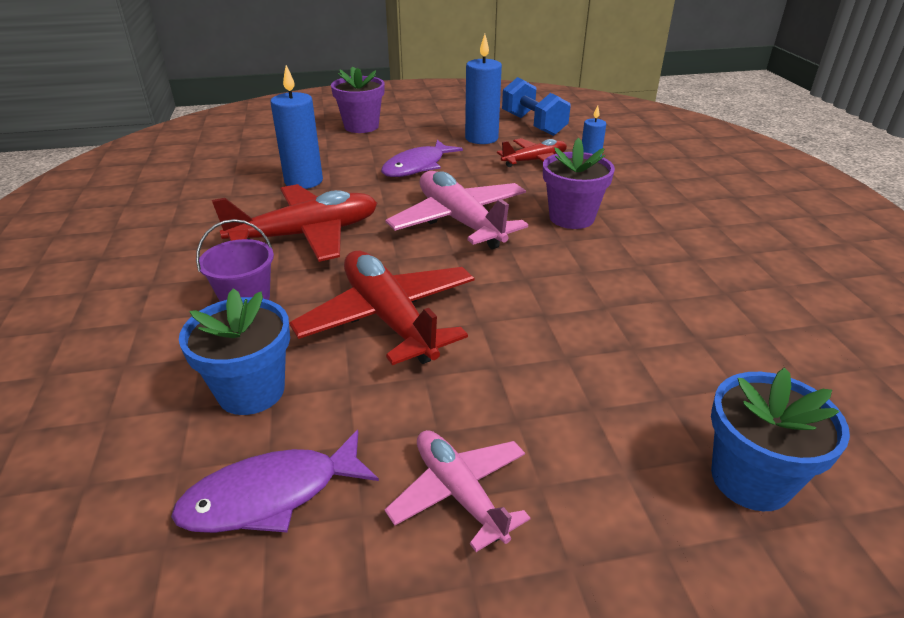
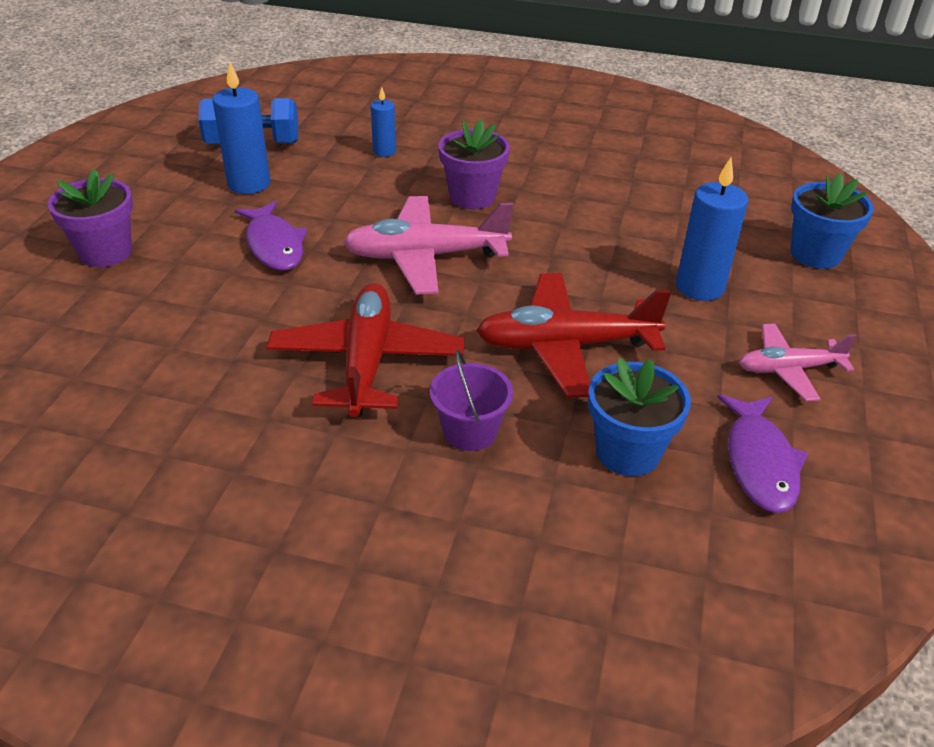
camera: 65 degrees left, 5 degrees up
blue candle [270,65,323,189] -> blue candle moved to [676,158,748,301]
red plane [497,138,567,167] -> none

